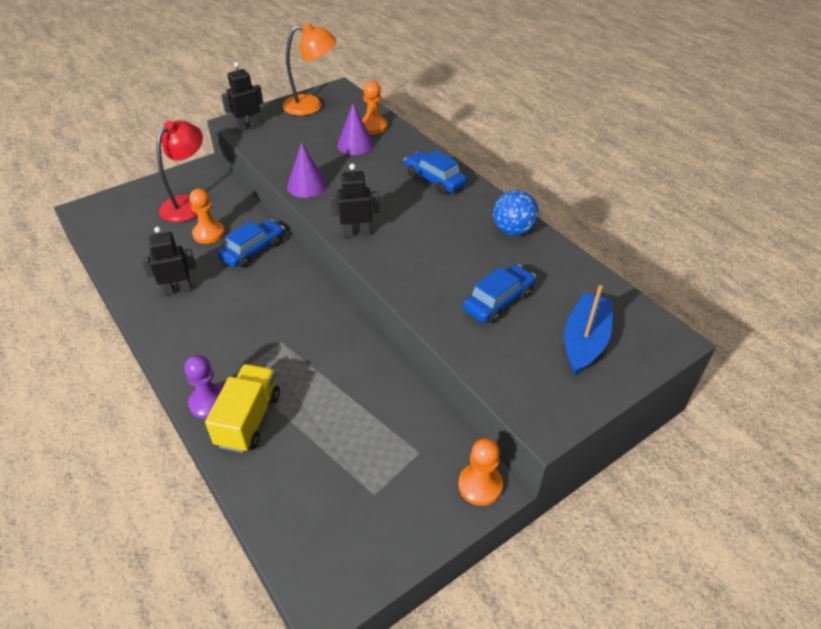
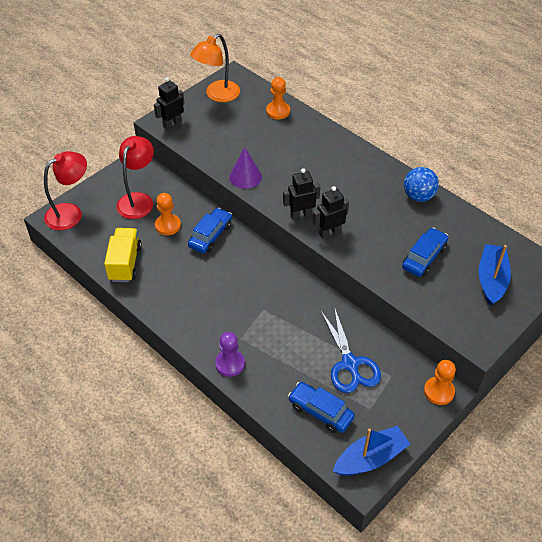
camera: 10 degrees left, 5 degrees up
black robot [141,227,196,296] -> black robot moved to [313,186,349,239]
yellow truck [205,364,280,453] -> yellow truck moved to [104,228,142,282]
orange lamp [283,23,336,115] -> orange lamp turned 150 degrees clockwise [190,34,240,102]
purple cone [337,103,374,155] -> none
blue car [404,150,467,194] -> blue car moved to [288,382,355,433]
none -> red lamp [44,151,87,230]
none -> blue scissors [321,307,381,393]
none -> blue boat [333,426,410,476]

